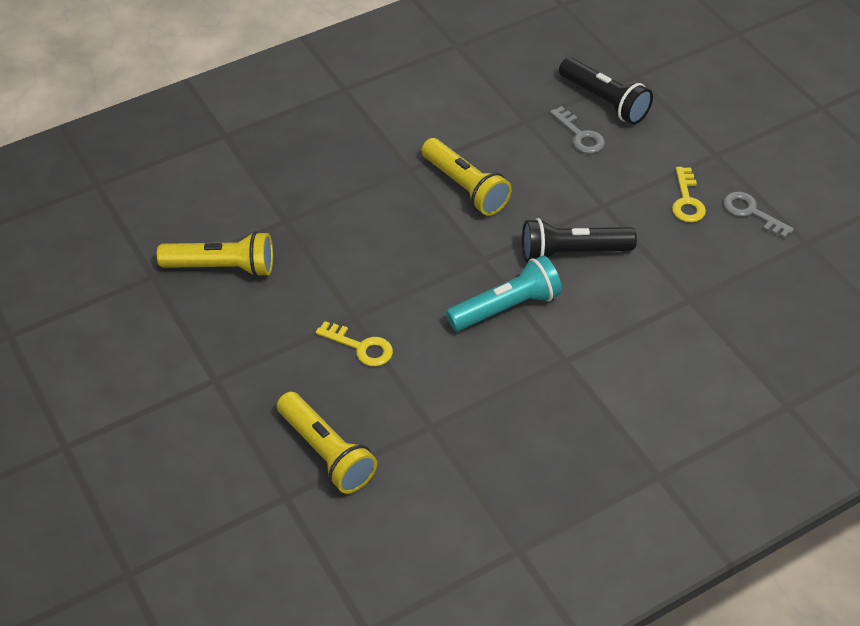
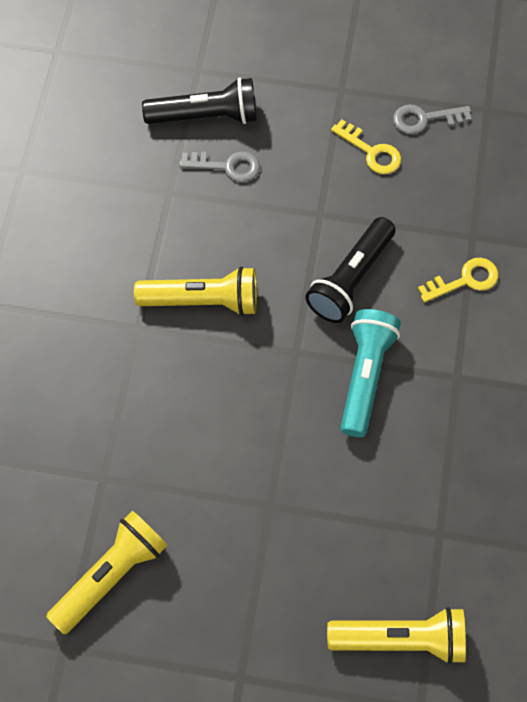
camera: 50 degrees left, 15 degrees up
yellow key [316,321,393,367] -> yellow key moved to [418,258,498,302]

